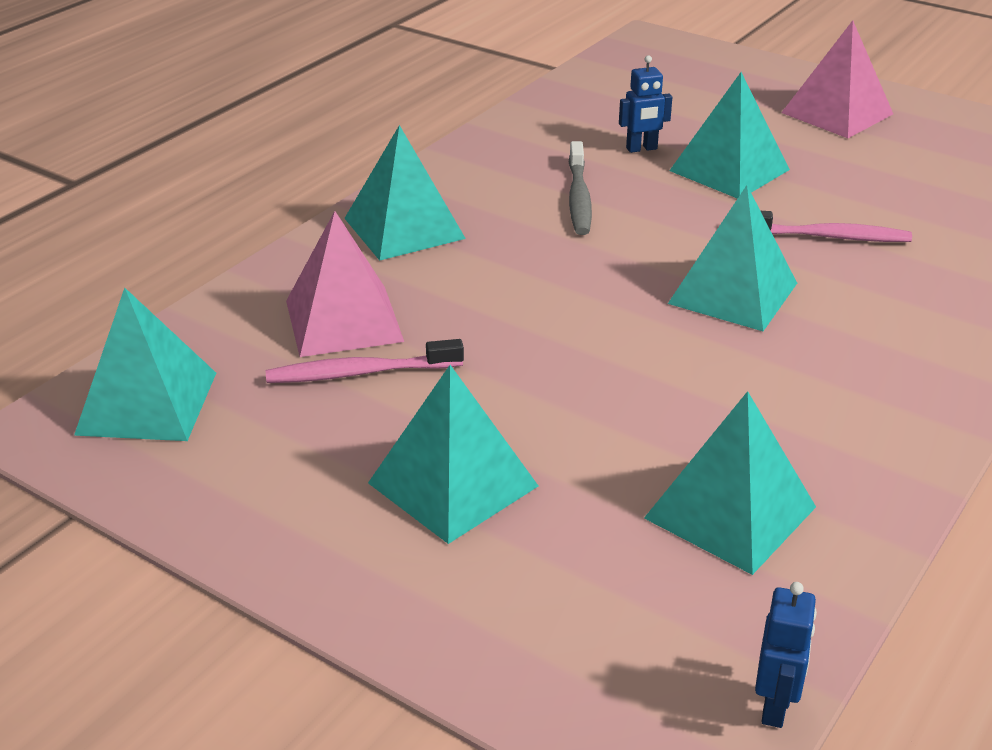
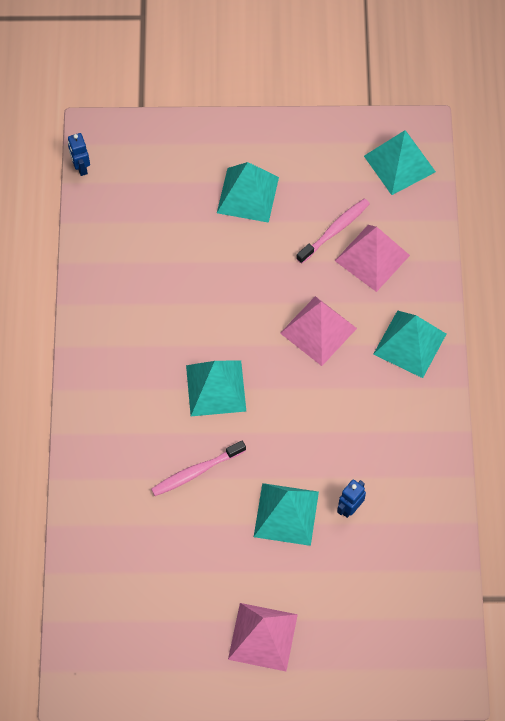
camera: 145 degrees right, 30 degrees up
grey toothbrush [569,141,592,235] -> none
turquoise pyramid [644,391,816,575] -> none
none -> pink pyramid [280,296,357,366]

